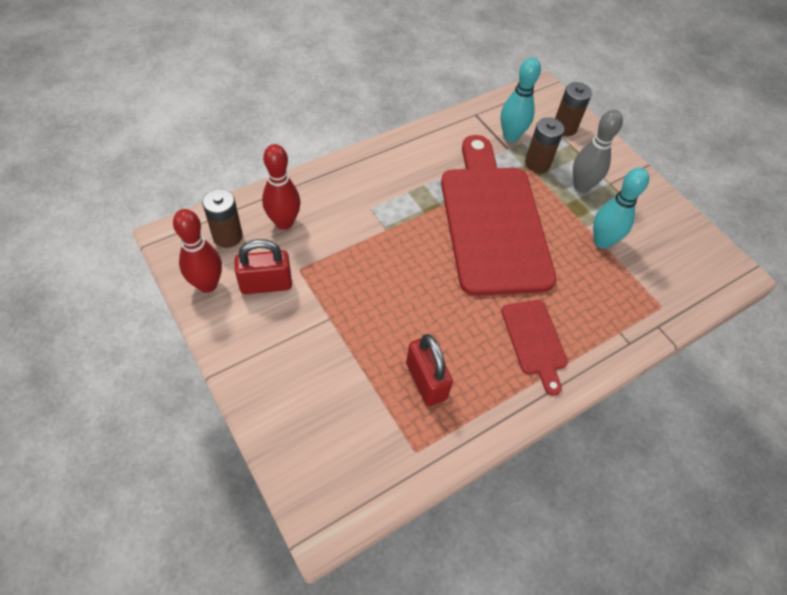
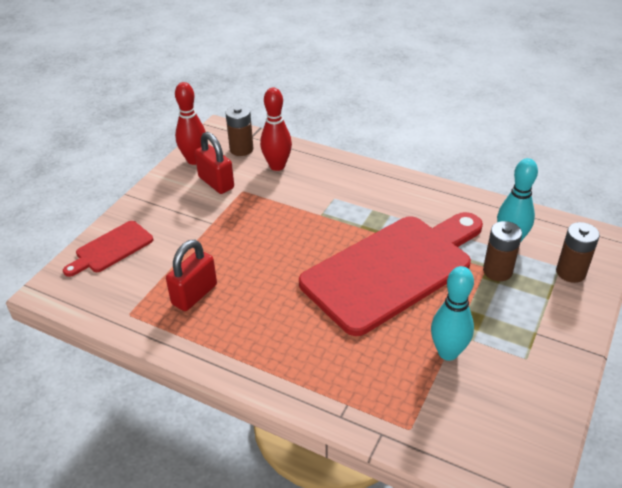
camera: 65 degrees right, 15 degrees down
red cutting board [501,300,568,395] -> red cutting board moved to [63,221,153,277]
grey bowling pin [573,110,623,193] -> none

